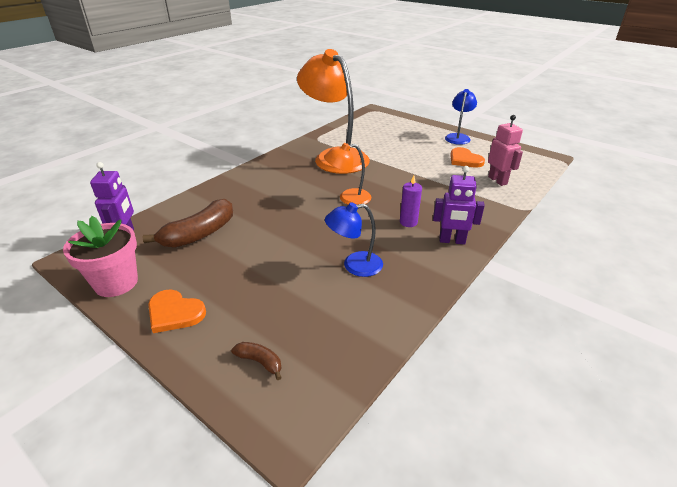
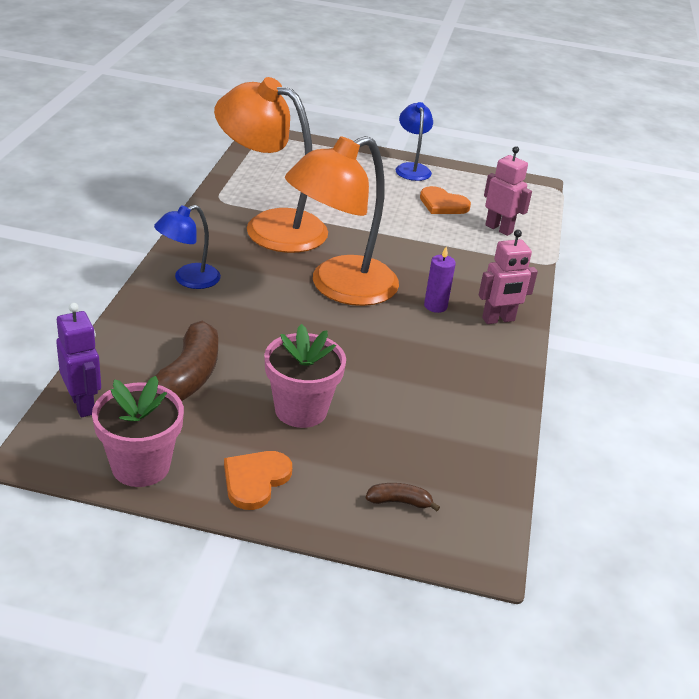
camera: 30 degrees left, 0 degrees up
orange heart [148,290,206,333] -> orange heart turned 120 degrees clockwise [224,451,292,510]
orange lamp [324,143,371,205] -> orange lamp [285,136,399,306], size x1.97
blue lamp [325,202,383,277] -> blue lamp moved to [154,205,221,289]
purple robot [433,166,485,245] -> pink robot [479,229,538,324]
none -> pink flower pot [264,324,346,428]

